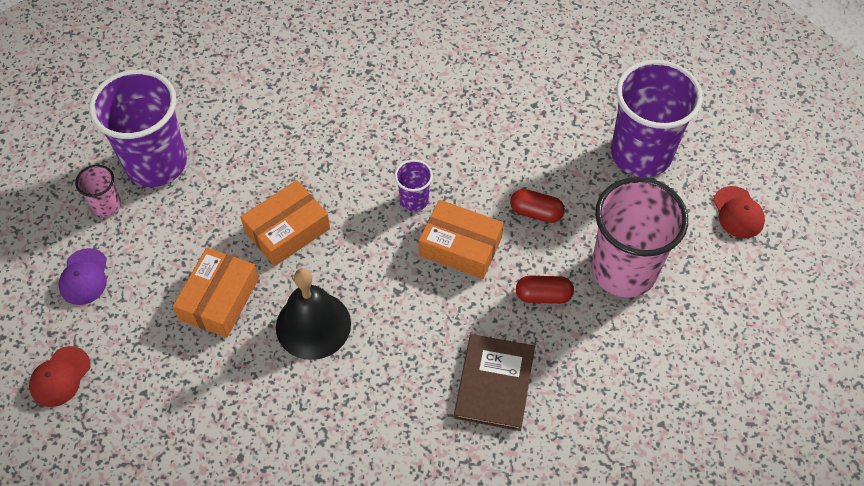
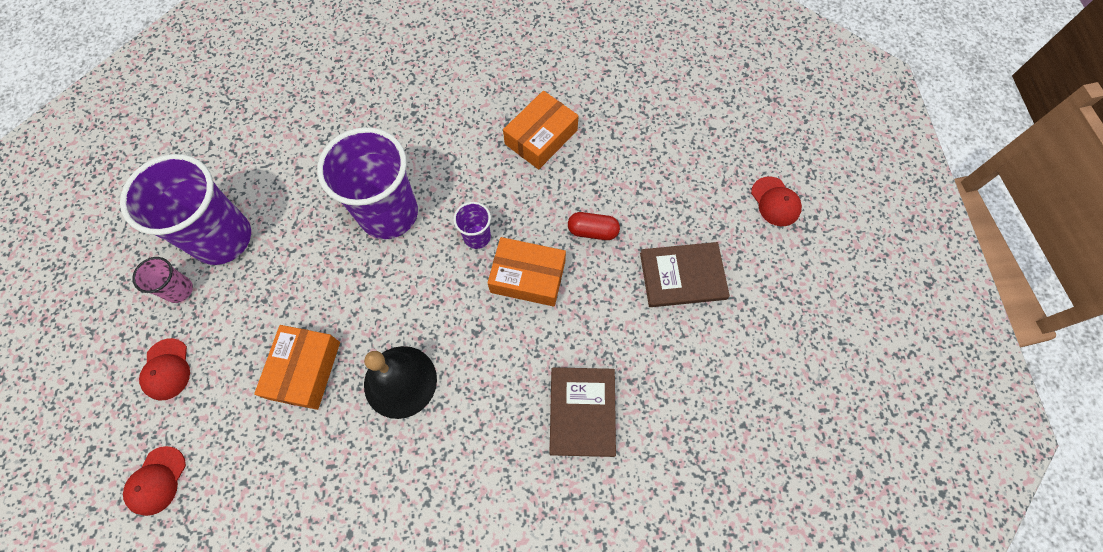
camera: 10 degrees left, 10 degrees up
purple cap [58,248,107,305] -> red cap [139,338,190,401]
orange box [241,180,330,266] -> orange box moved to [503,91,578,170]
red capsule [516,275,574,304] -> none
pink cup [592,177,688,298] -> brown book [640,242,730,307]
purple cup [611,60,703,177] -> purple cup moved to [317,127,418,239]

